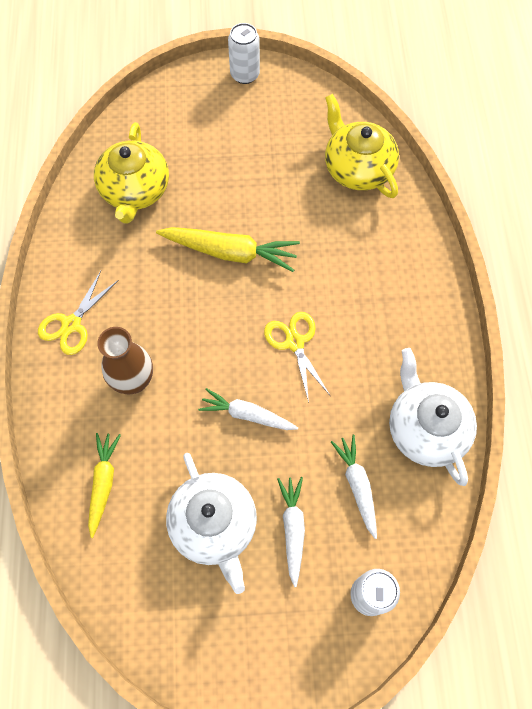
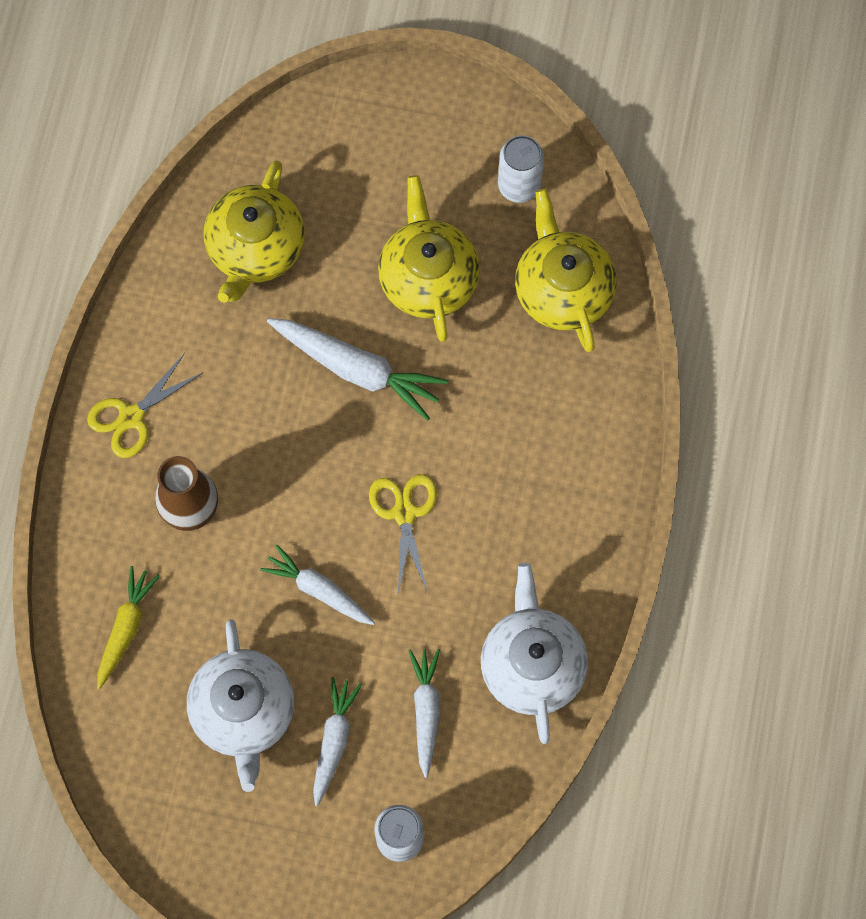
camera: 15 degrees right, 5 degrees up
yellow carrot [156,227,300,272] -> white carrot [267,318,448,421]
white can [228,23,260,84] -> white can moved to [498,135,544,203]
none -> yellow teapot [378,175,480,342]

